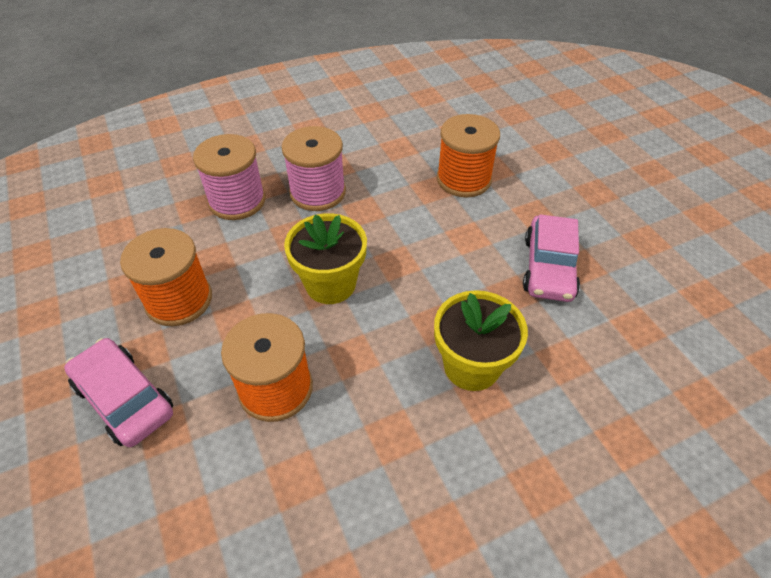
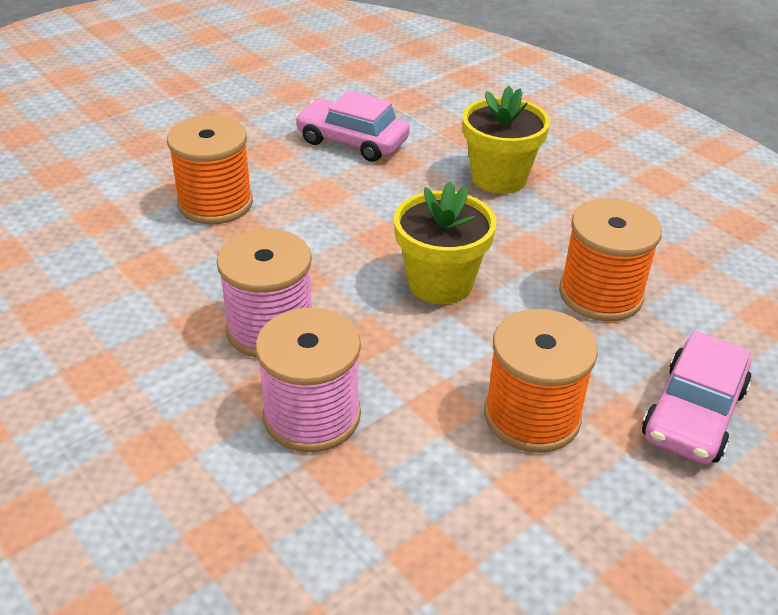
camera: 105 degrees left, 10 degrees down
pink car [523,214,580,302] -> pink car turned 150 degrees counterclockwise [295,90,410,162]

